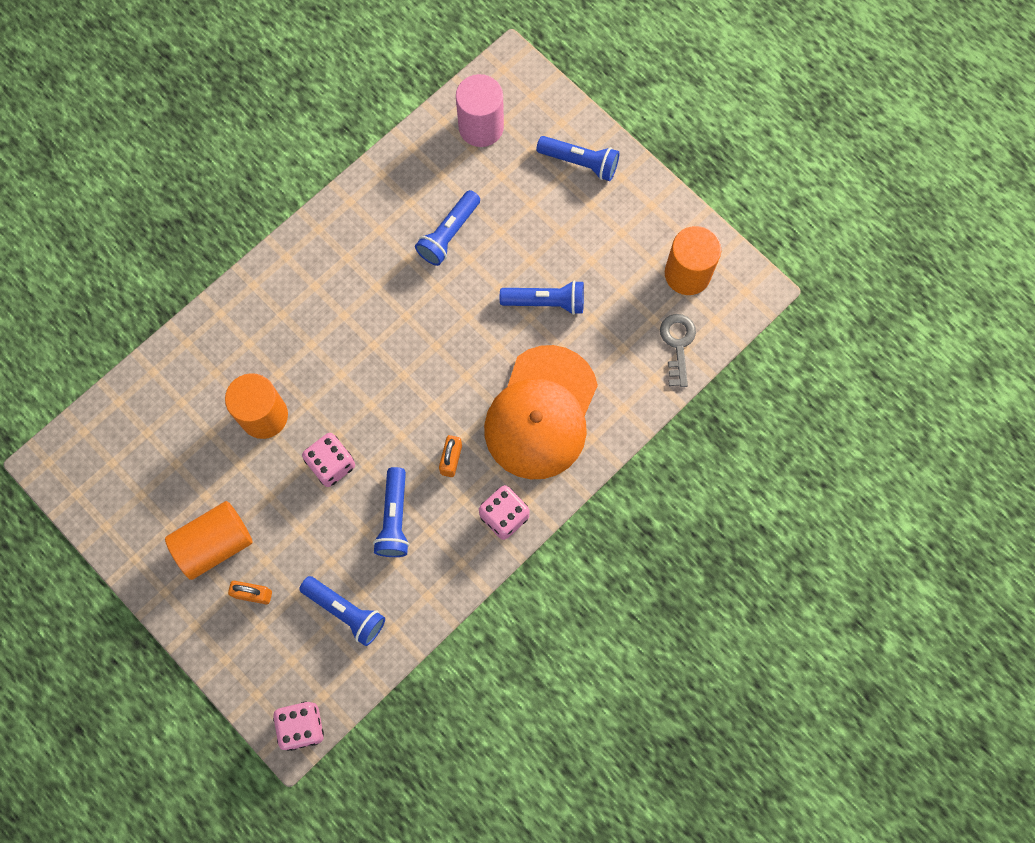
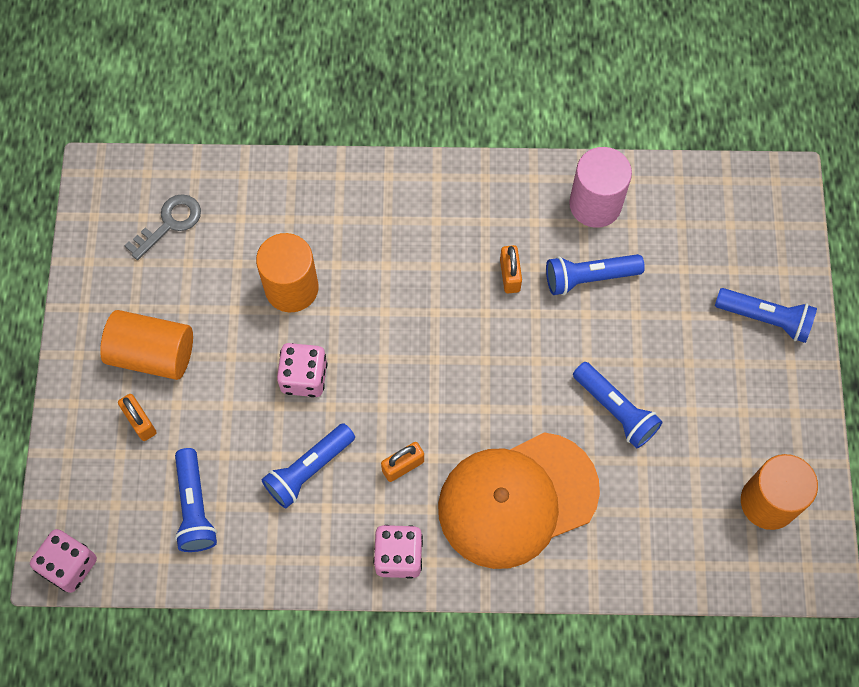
camera: 45 degrees right, 5 degrees down
pink cylinder [456,74,504,147] -> pink cylinder moved to [569,147,632,228]
blue flashlight [536,136,619,181] -> blue flashlight turned 45 degrees counterclockwise [715,288,817,343]
grey key [660,314,696,387] -> grey key moved to [124,194,201,260]
none -> orange padlock [500,245,522,294]

